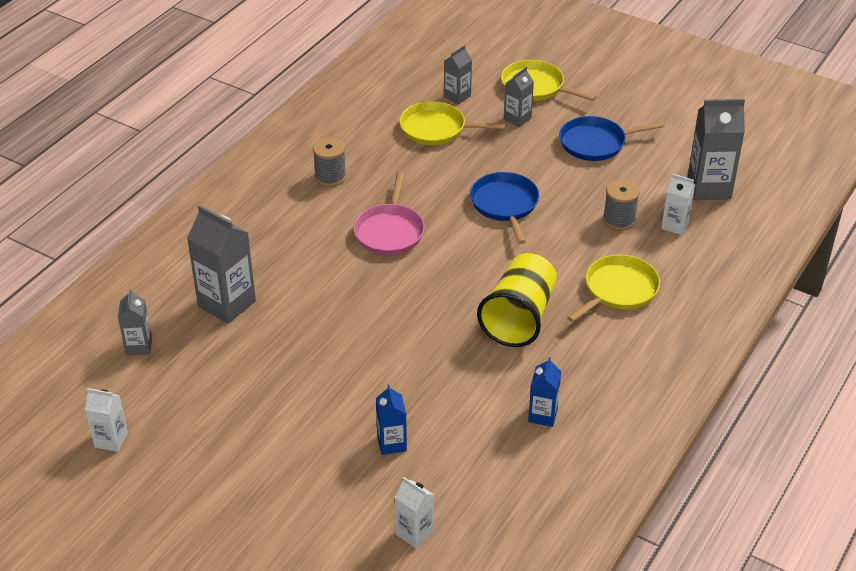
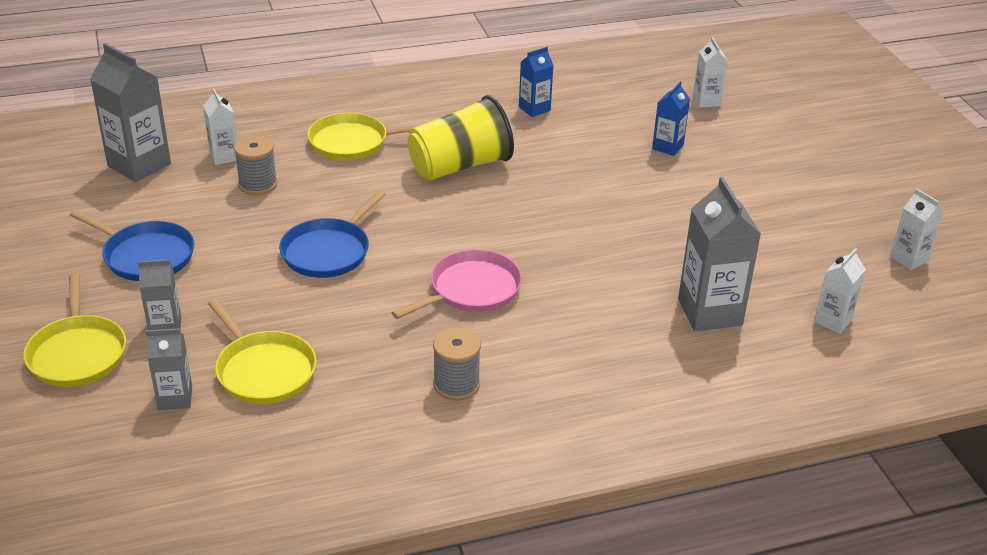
camera: 140 degrees left, 5 degrees down
grey carton [118,289,152,355] -> white carton [814,248,866,334]

